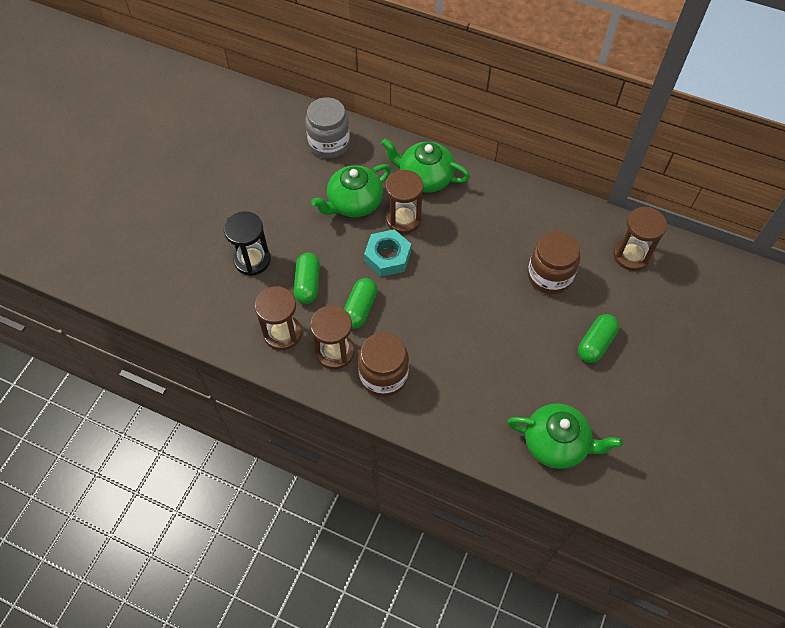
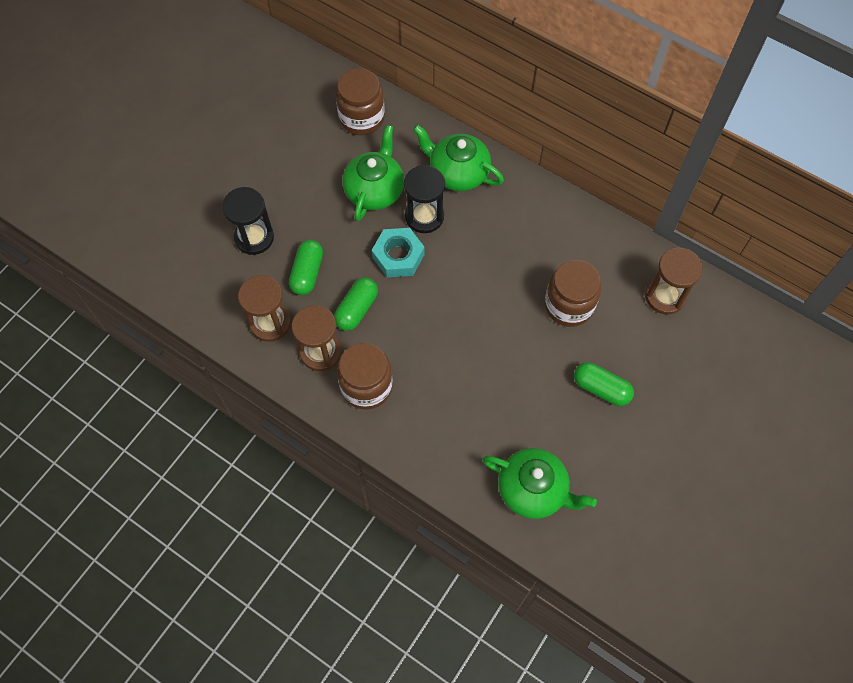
camera: 10 degrees right, 5 degrees up
grey jar [305,97,350,158] -> brown jar [336,68,385,135]
green teapot [311,164,391,217] -> green teapot turned 135 degrees clockwise [342,125,404,222]
brown hourglass [385,170,424,234] -> black hourglass [404,165,445,233]
green capsule [578,314,619,363] -> green capsule turned 75 degrees clockwise [574,362,634,406]

